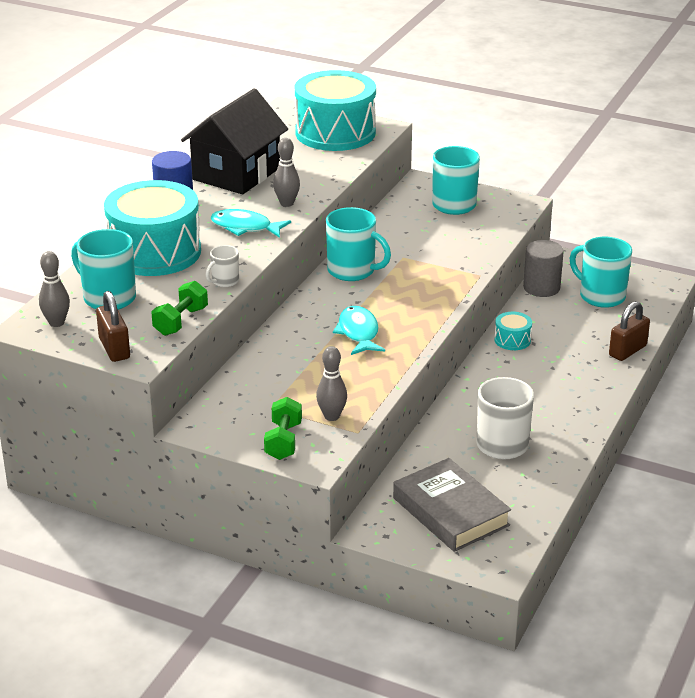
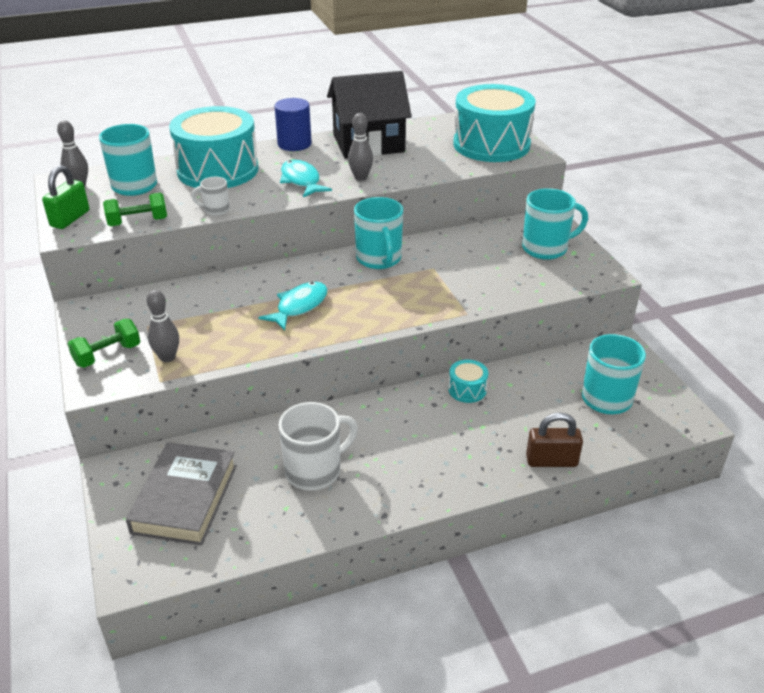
camera: 45 degrees right, 5 degrees up
brown padlock [96,291,130,362] -> green padlock [42,165,89,229]
grey cylinder [523,240,564,297] -> none

